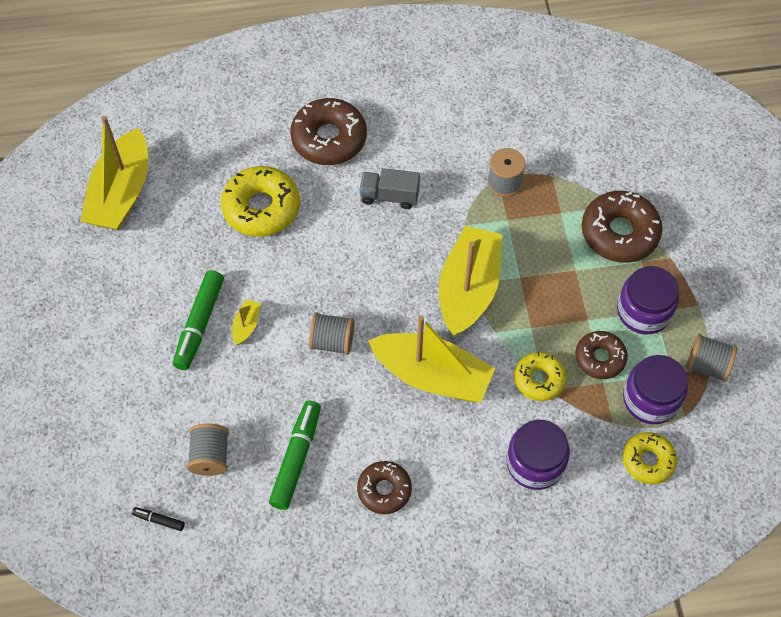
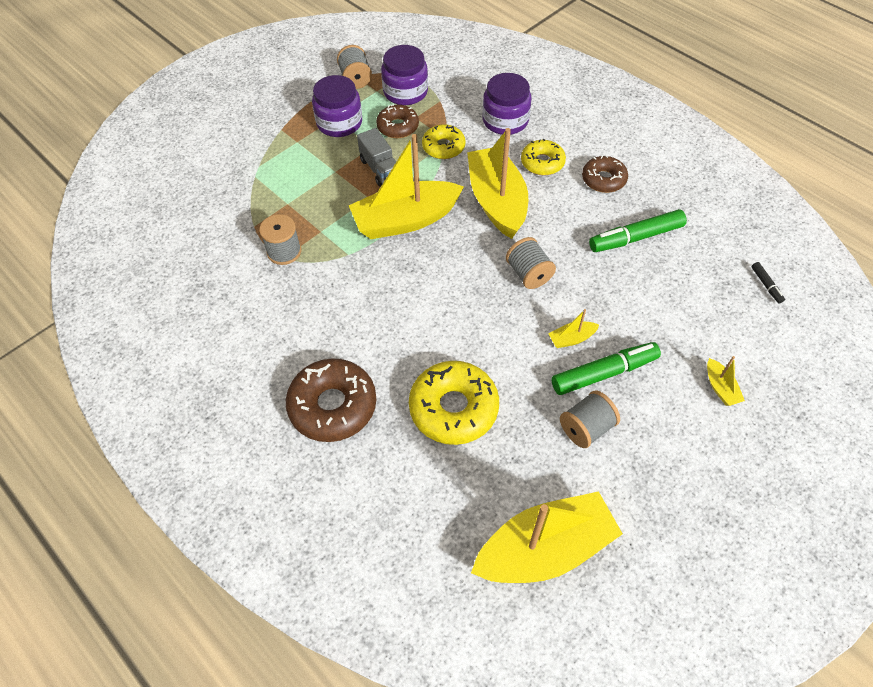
camera: 125 degrees left, 5 degrees down
grey spool [187,423,229,476] -> grey spool moved to [560,390,620,448]
grey truck [359,168,420,209] -> grey truck moved to [357,128,396,187]
brown donut [582,191,663,263] -> none
yellow donut [623,432,677,484] -> yellow donut moved to [521,138,566,175]
none -> yellow boat [707,356,745,406]

